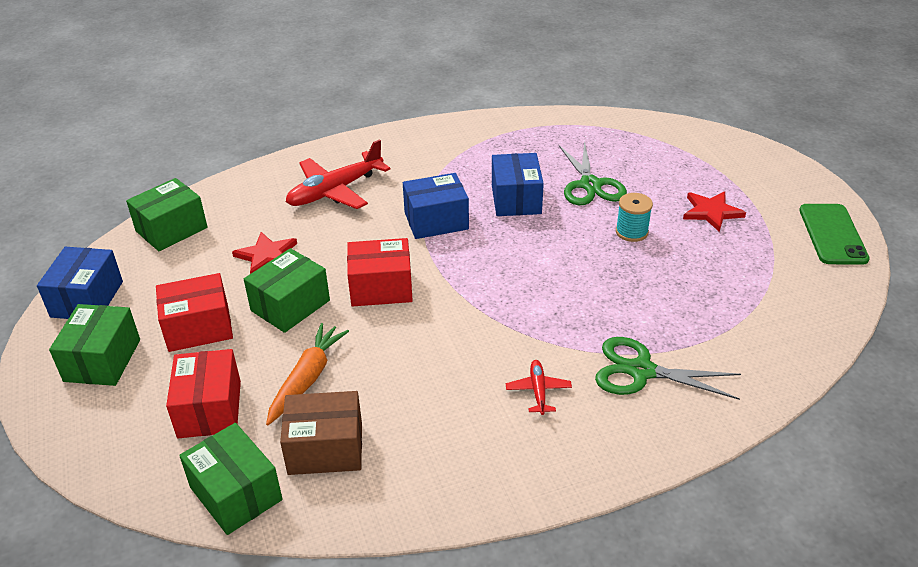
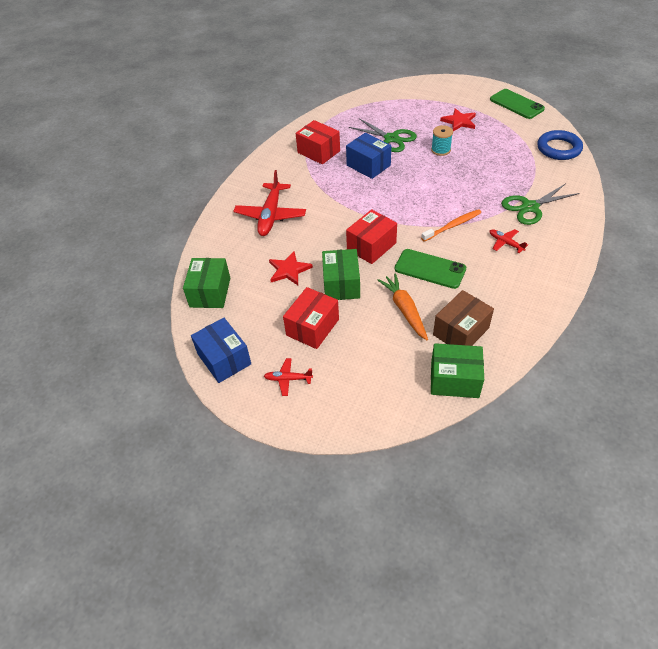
camera: 40 degrees left, 10 degrees up
green box [49,304,140,386] -> red plane [264,358,313,396]
red box [166,349,241,438] -> red box moved to [296,120,340,164]
blue box [403,173,469,239] -> none
none -> green phone [395,249,466,289]
none -> orange toothbrush [421,209,481,242]
none -> blue ring [537,130,583,160]

